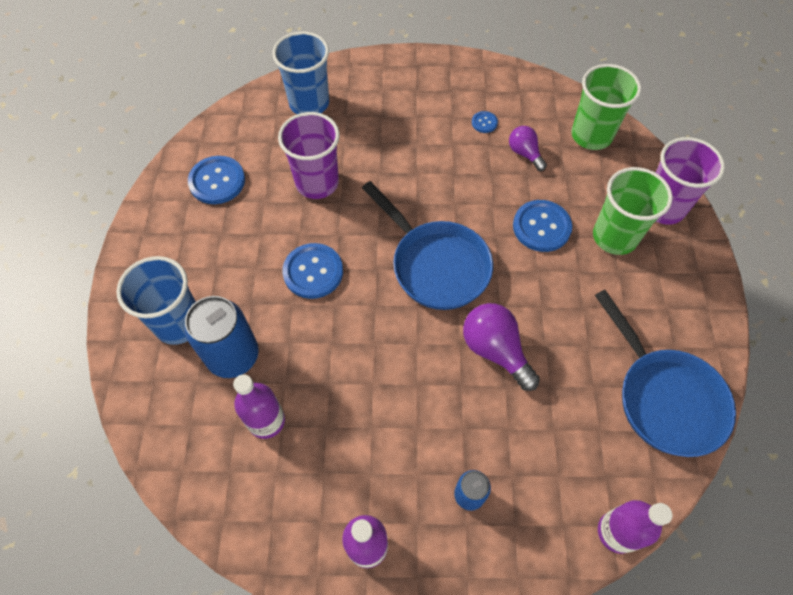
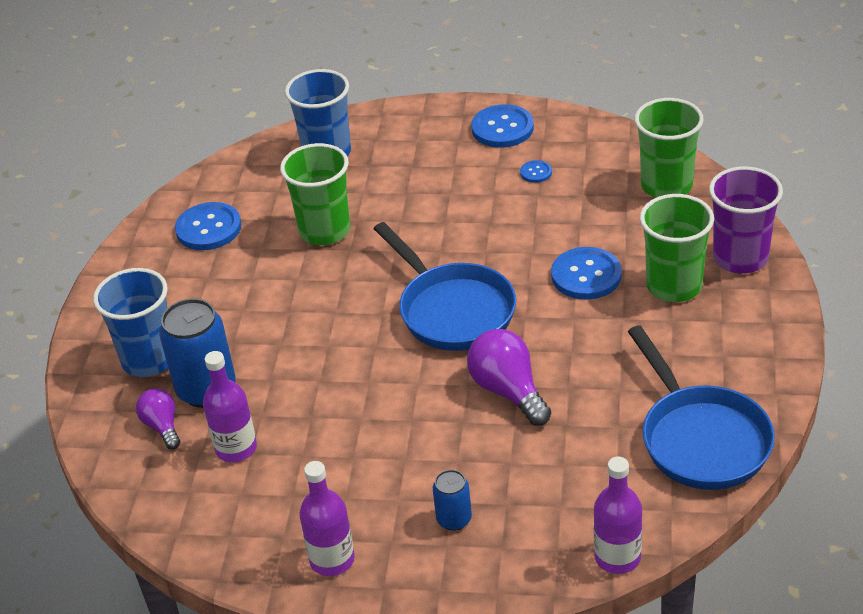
camera: 10 degrees right, 20 degrees down
purple cup [278,112,340,199] -> green cup [280,143,350,245]
blue button [282,243,343,299] -> blue button moved to [471,104,534,148]
purple light bulb [509,126,547,171] -> purple light bulb moved to [136,389,180,449]

